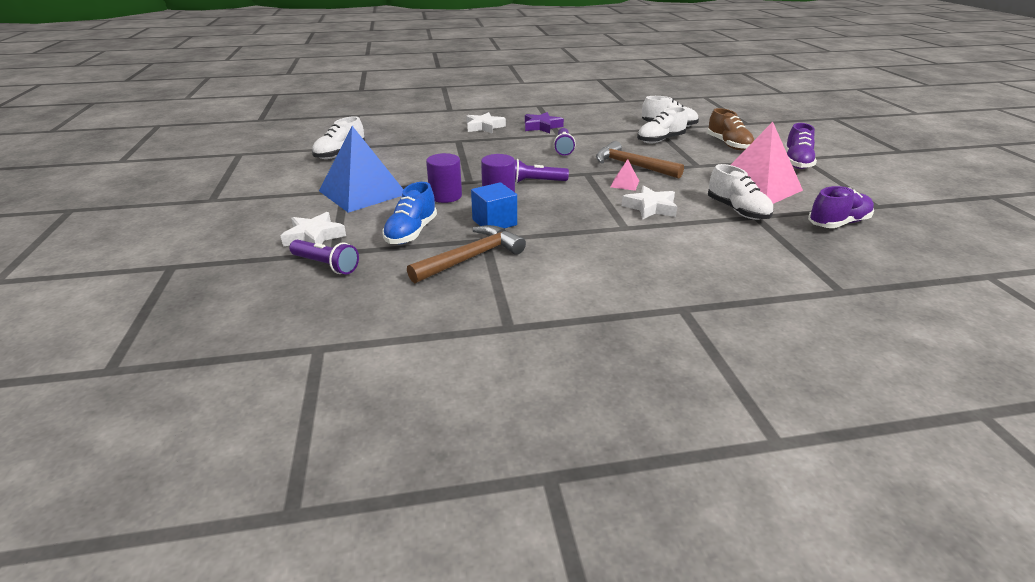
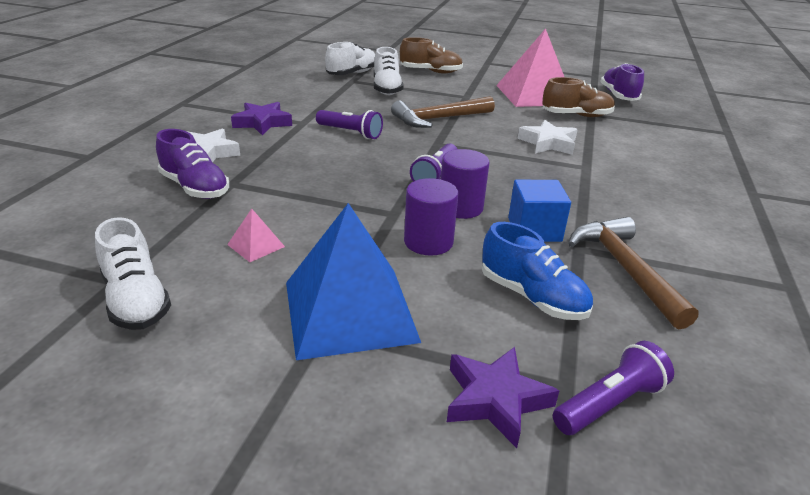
camera: 65 degrees left, 0 degrees up
white star [280,212,346,246] -> purple star [447,347,559,448]
pink pyramid [611,159,639,191] -> pink pyramid moved to [227,209,285,262]
white shoe [708,164,773,220] -> brown shoe [542,77,615,117]
purple shoe [785,123,817,169] -> purple shoe moved to [156,129,229,199]

